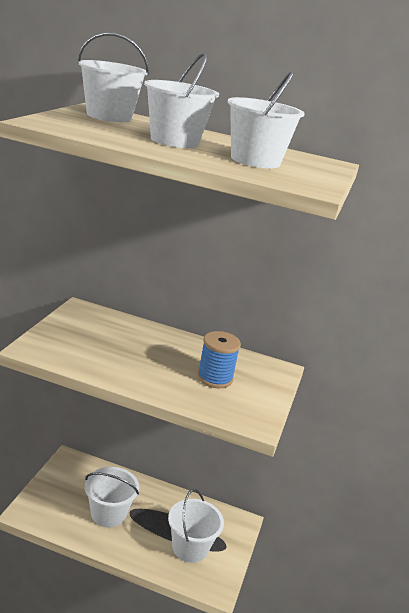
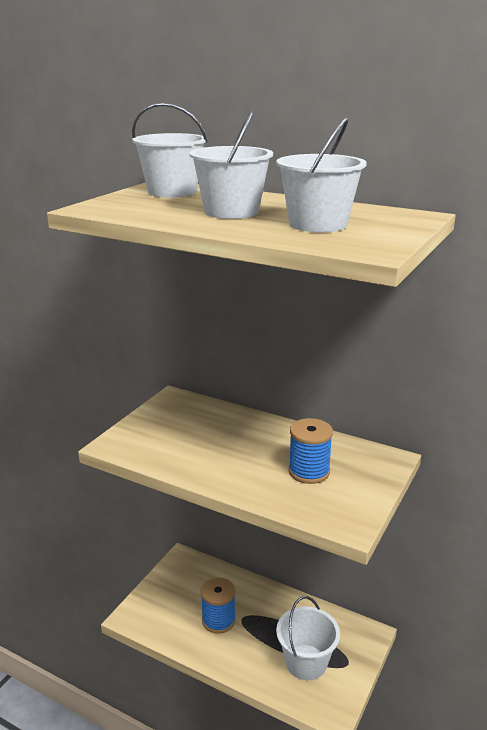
camera: 15 degrees right, 0 degrees up
white bucket [85,467,139,528] -> blue spool [201,578,236,634]

